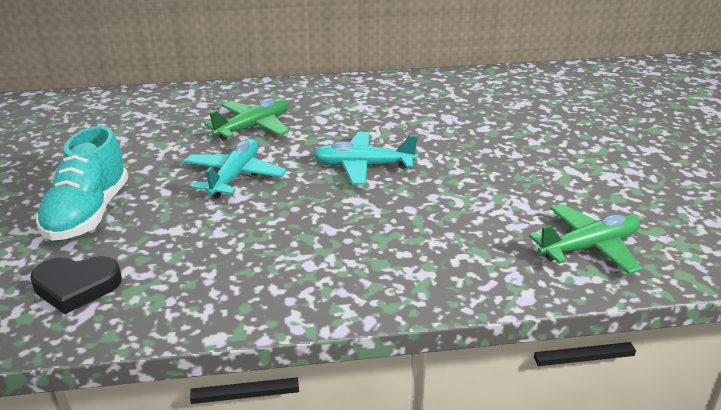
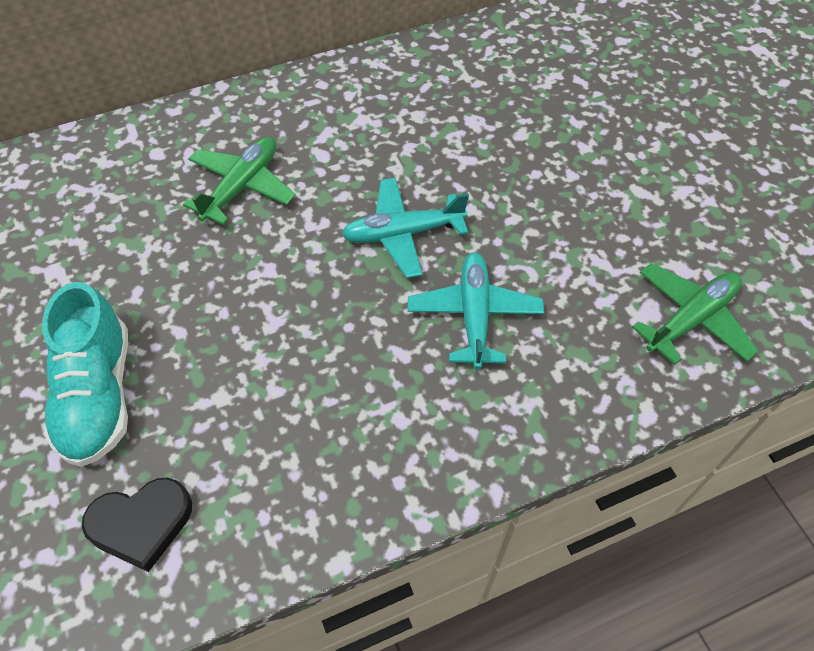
camera: 15 degrees left, 25 degrees up
turquoise plane [184,138,287,199] -> turquoise plane moved to [408,252,544,370]

